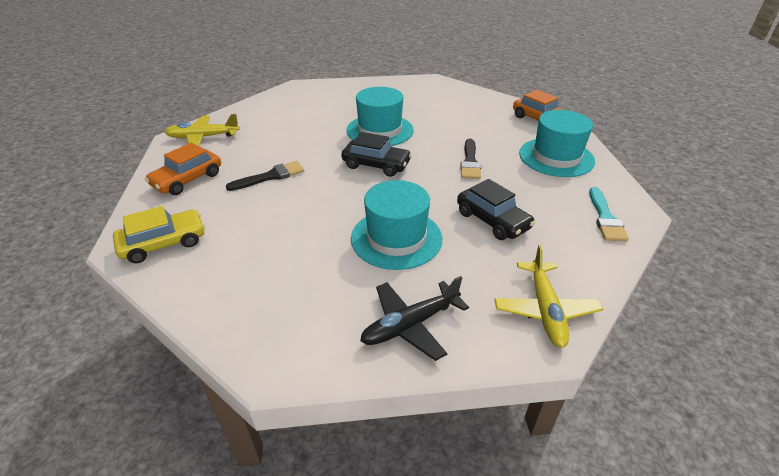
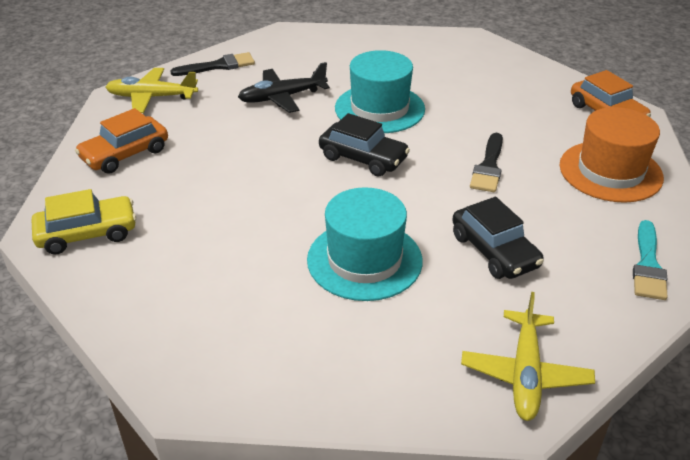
camera: 10 degrees right, 0 degrees up
black brush [226,161,304,191] -> black brush moved to [170,52,255,76]
black plane [360,276,469,361] -> black plane moved to [238,62,330,113]
turquoise hat [519,110,595,177] -> orange hat [559,107,664,203]

